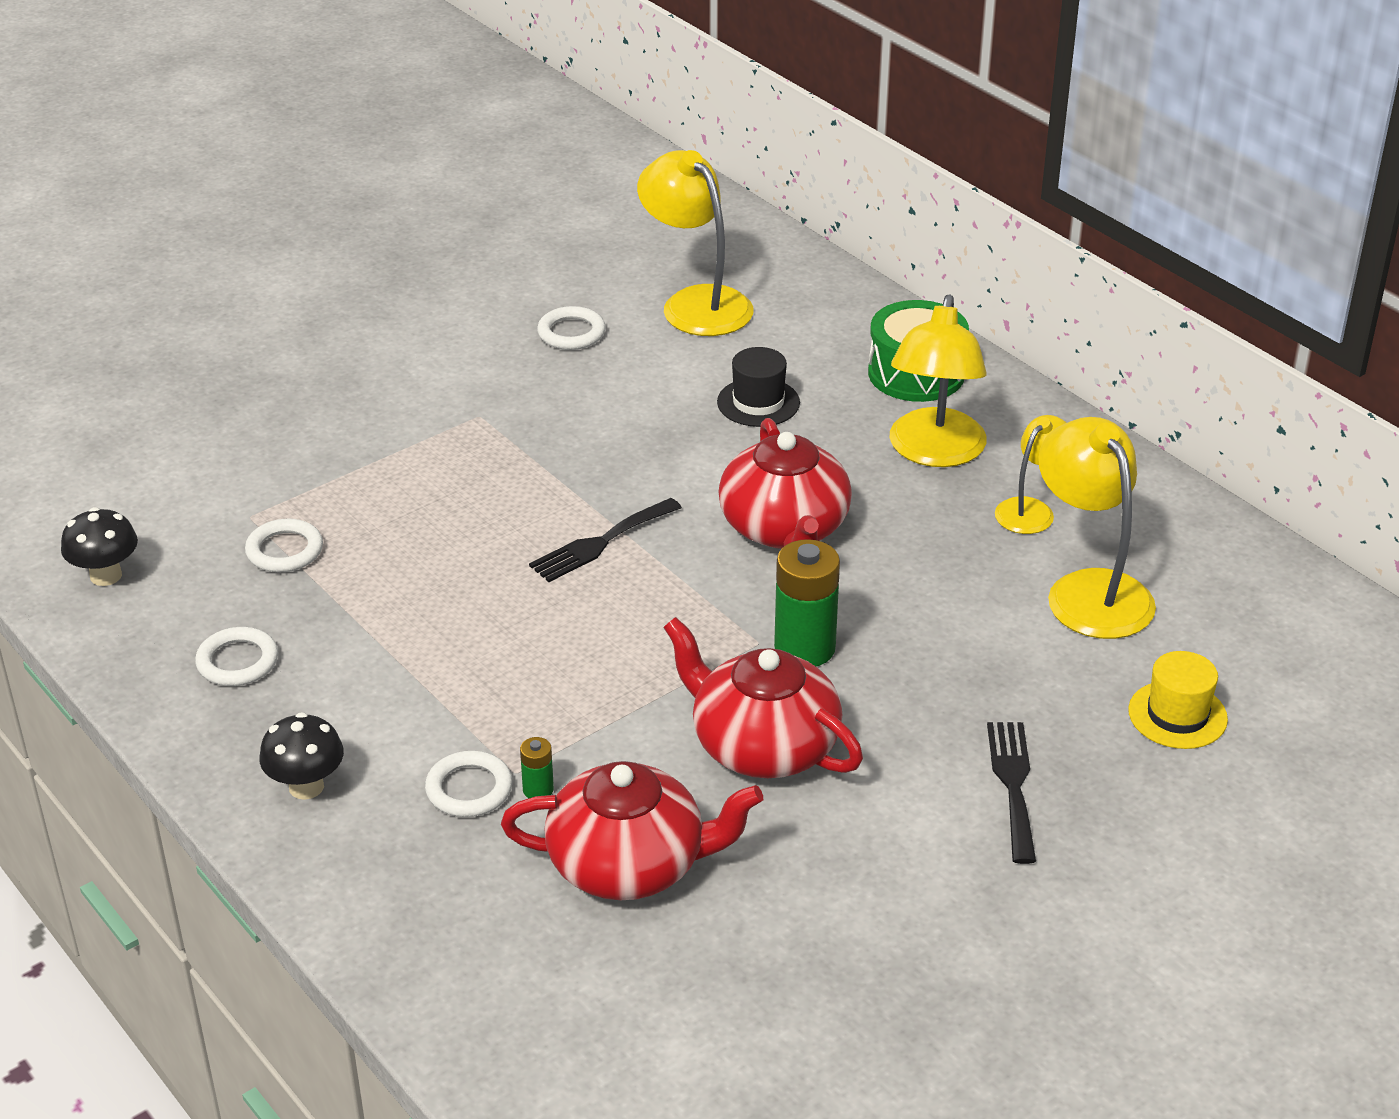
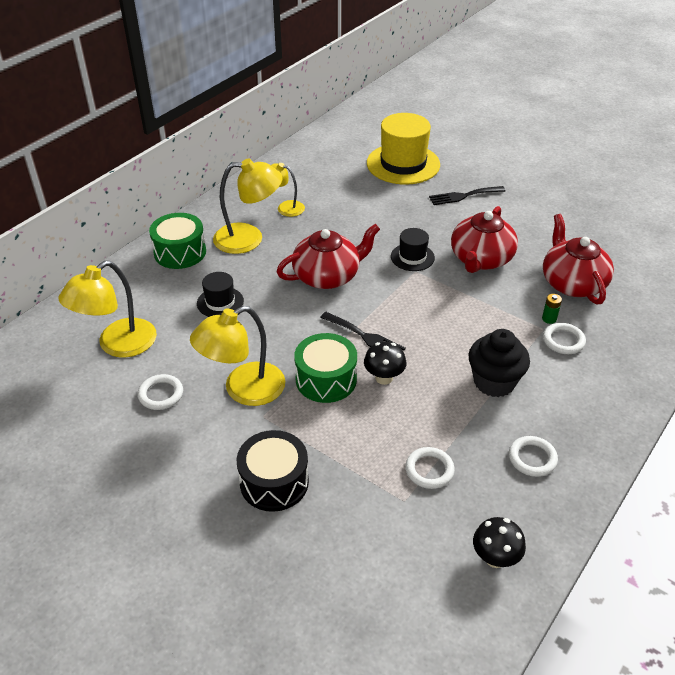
camera: 105 degrees left, 5 degrees up
black mushroom [259,712,344,800] -> black mushroom moved to [364,342,406,385]
green battery [774,539,840,667] -> black hat [391,228,435,271]
yellow lamp [1038,417,1156,639] -> yellow lamp moved to [190,306,285,406]
yellow hat [1128,651,1228,749] -> yellow hat [367,113,440,185], size x1.93
none -> black drum [237,430,309,512]
none -> green drum [294,333,357,403]
none -> black cupcake [468,329,530,397]

